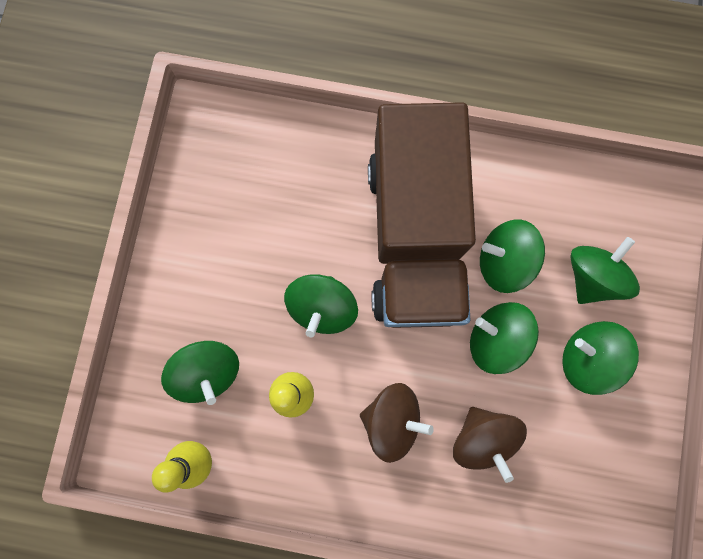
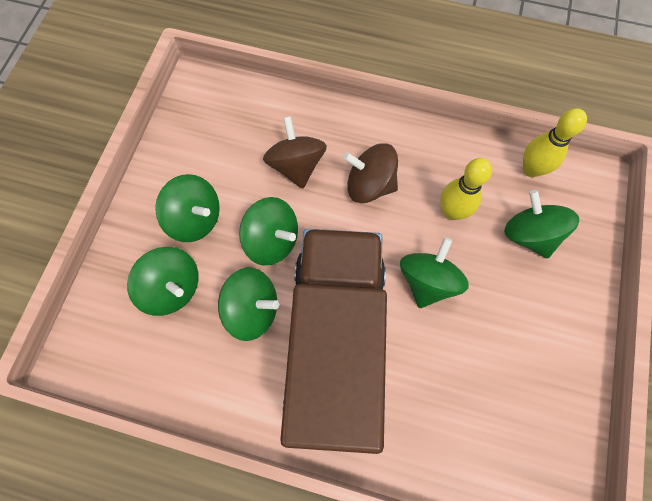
camera: 175 degrees left, 10 degrees down
green spinning top [570,237,640,304] -> green spinning top turned 90 degrees counterclockwise [127,247,199,316]

